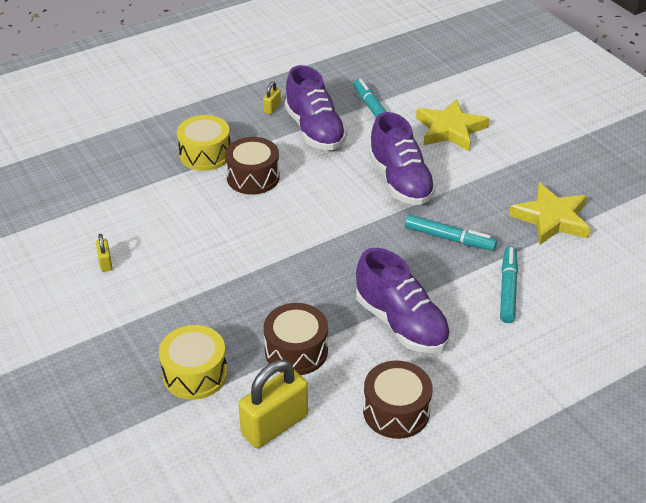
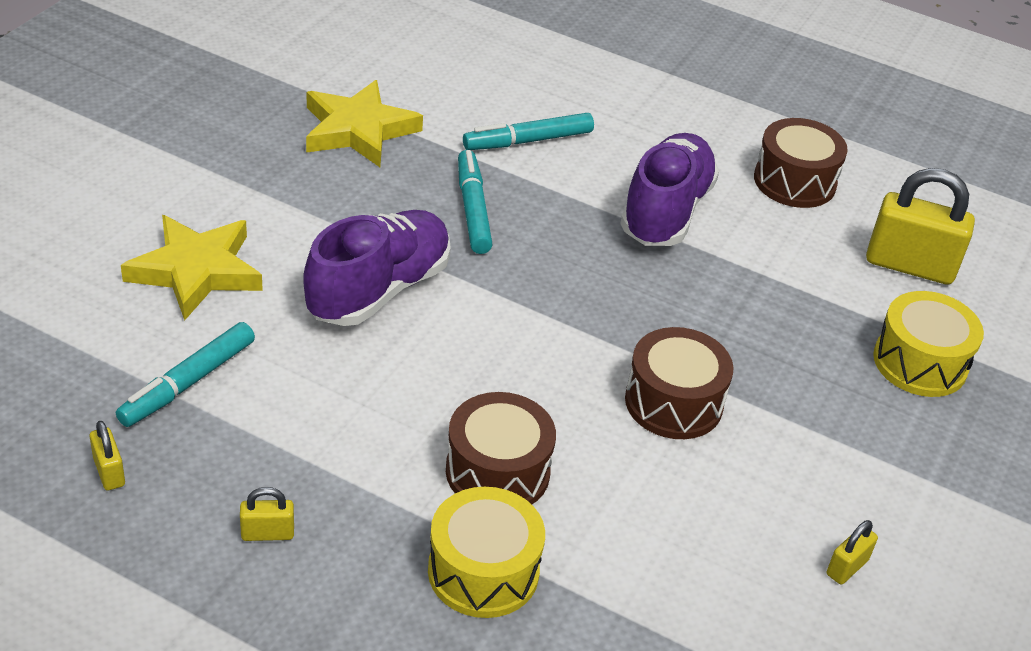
camera: 125 degrees left, 0 degrees up
brown drum [263,303,328,375] -> brown drum moved to [625,327,734,439]
purple shoe [285,65,347,150] -> none
none -> yellow padlock [90,421,125,490]

